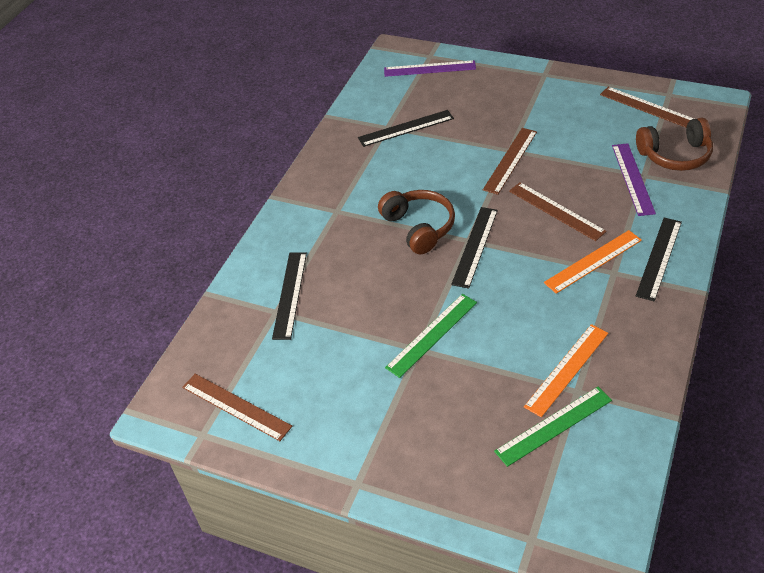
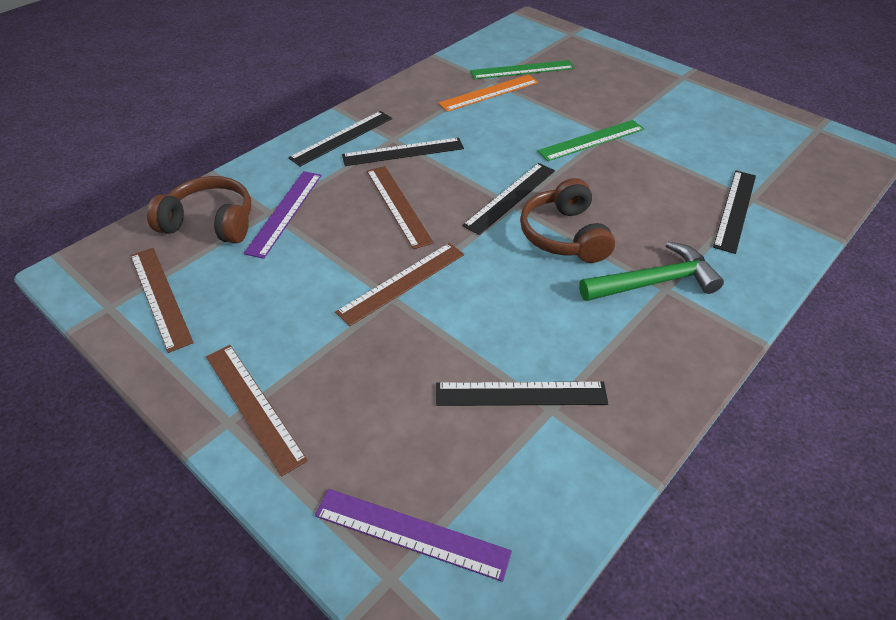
camera: 165 degrees left, 0 degrees up
brown ruler [182,374,292,441] -> brown ruler moved to [206,345,308,477]
orange ruler [544,230,642,294] -> black ruler [342,138,464,166]
none -> green hammer [579,242,724,301]

